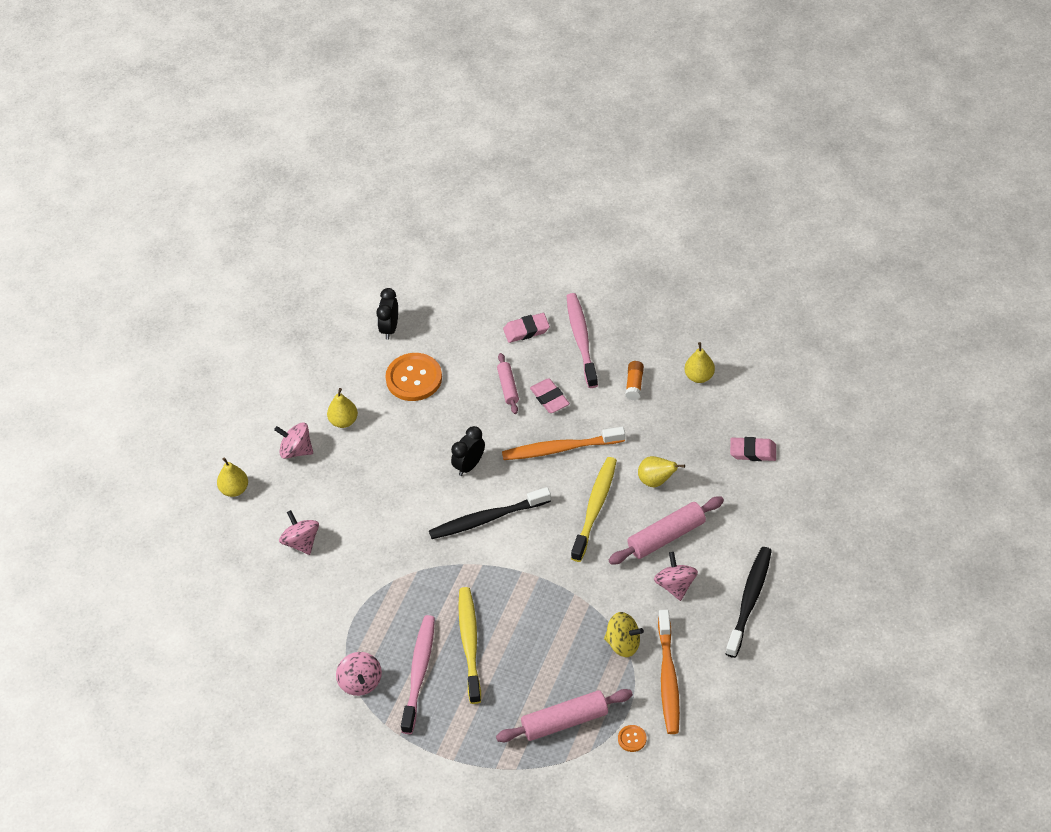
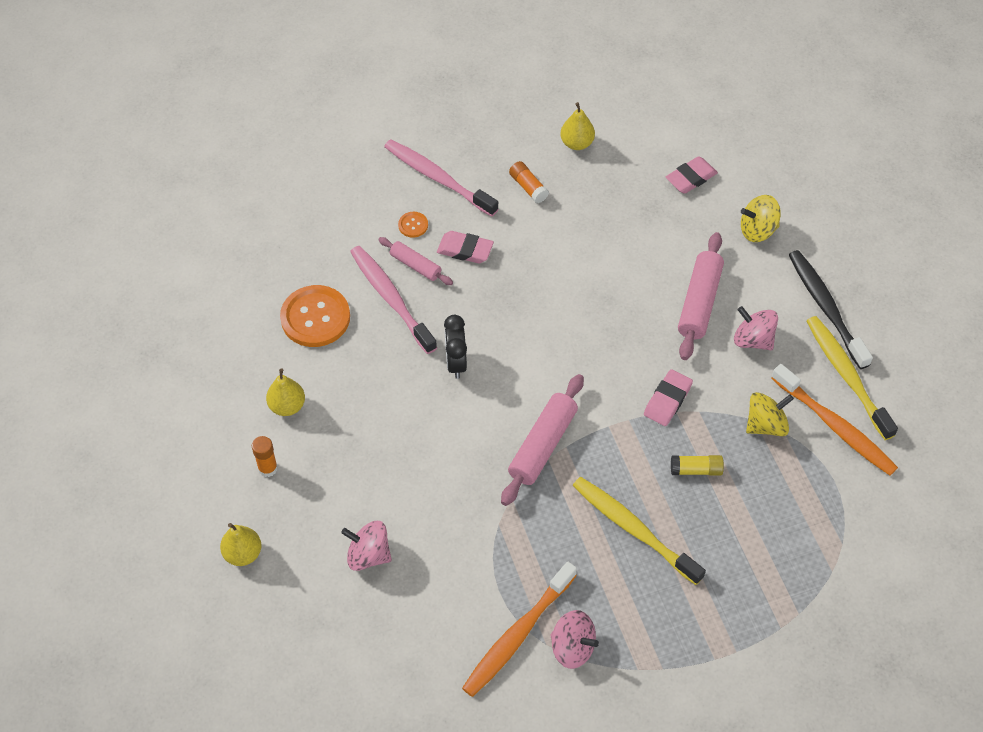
camera: 45 degrees left, 5 degrees up
pink spinning top [274,422,313,459] -> orange glue stick [252,436,278,477]
black clock [376,288,398,340] -> none
pink toothbrush [401,615,435,734] -> pink toothbrush moved to [350,246,437,354]
black toothbrush [429,487,551,539] -> none
pink rolling pin [496,689,633,742] -> pink rolling pin moved to [501,374,584,506]
orange toothbrush [502,427,625,460] -> orange toothbrush moved to [462,562,577,697]
pink eraser [503,313,550,343] -> pink eraser moved to [644,369,693,426]
yellow toothbrush [571,457,617,562] -> yellow toothbrush moved to [807,316,898,440]
orange button [618,725,647,752] -> orange button moved to [398,212,428,238]
yellow pear [638,456,685,487] -> none
none -> yellow glue stick [671,455,724,476]
none -> yellow spinning top [741,195,781,242]

